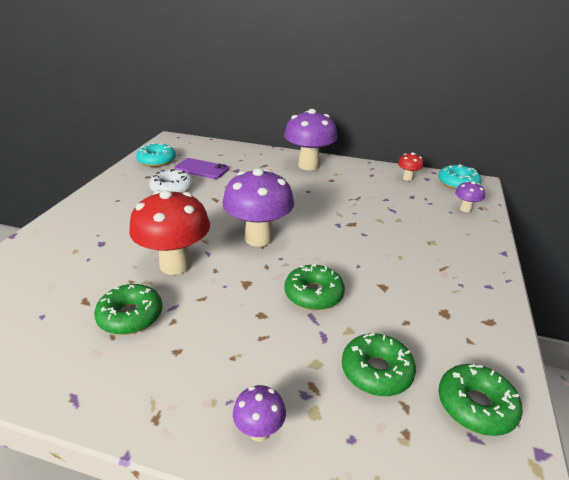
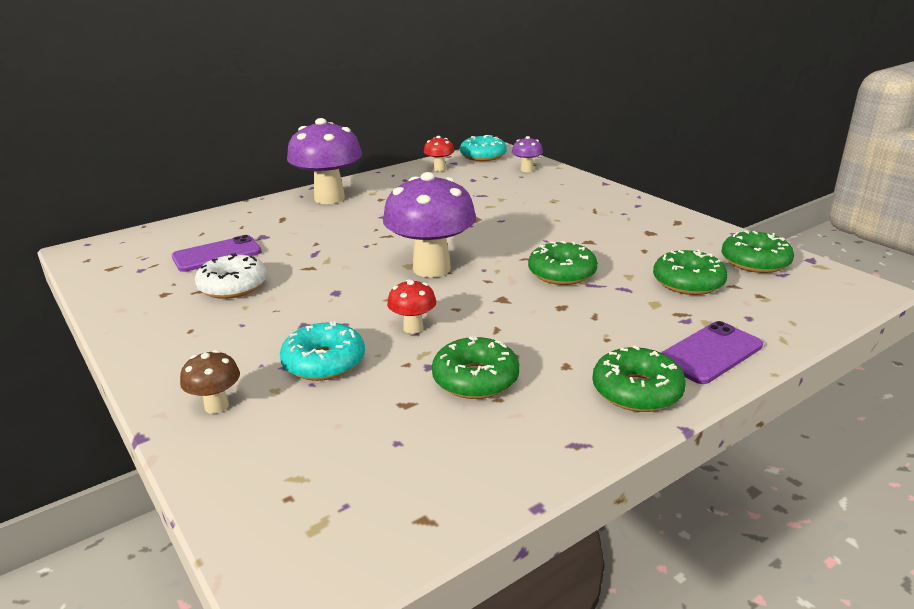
camera: 50 degrees left, 5 degrees down
red mushroom [129,190,210,275] -> red mushroom [387,279,436,334], size x0.46
turquoise donut [136,143,176,167] -> turquoise donut moved to [280,321,365,381]
purple mushroom [233,385,286,442] -> purple phone [661,321,763,384]
none -> brown mushroom [180,350,240,414]
none -> green donut [592,345,686,412]

